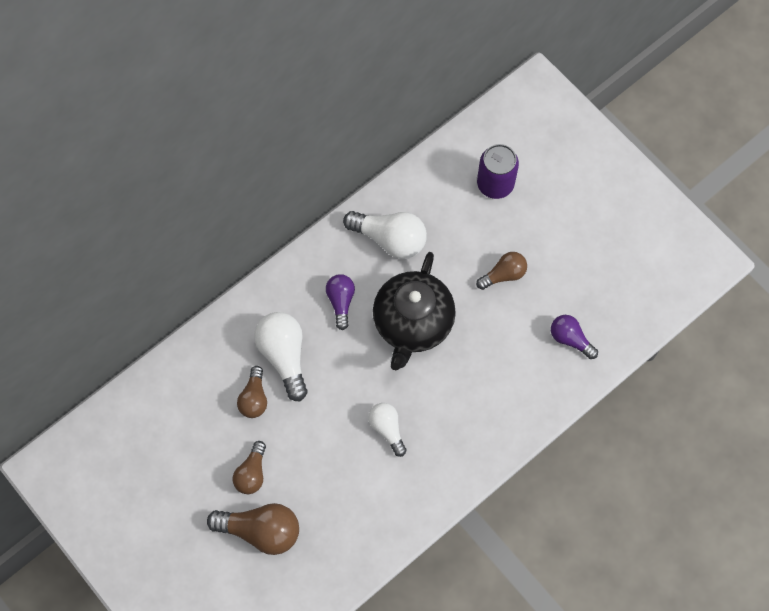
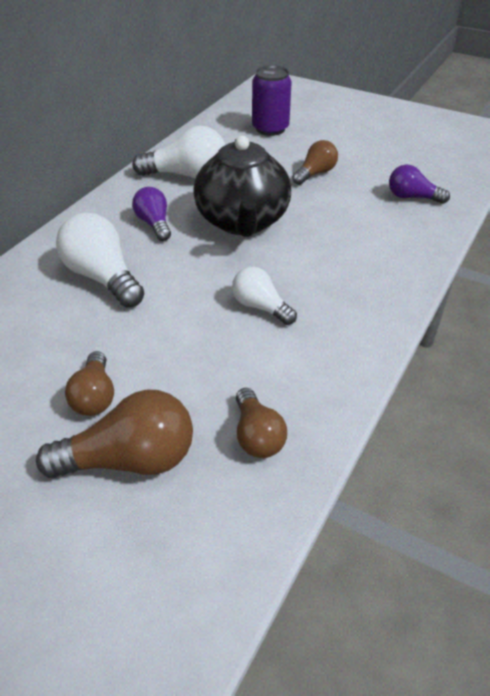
camera: 20 degrees left, 25 degrees down
brown light bulb [237,366,267,418] -> brown light bulb moved to [236,388,287,458]

